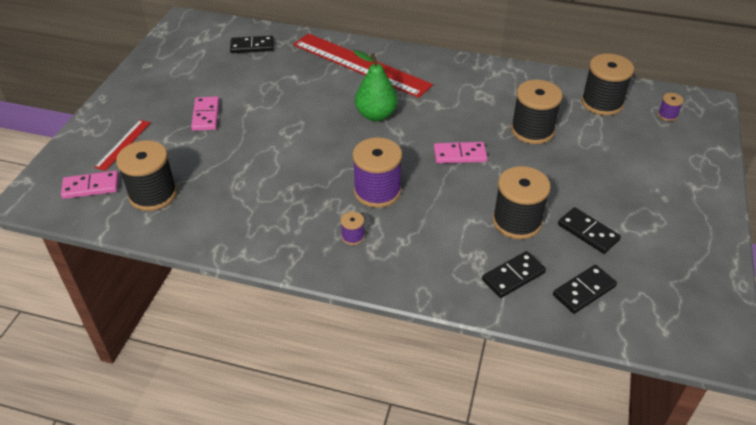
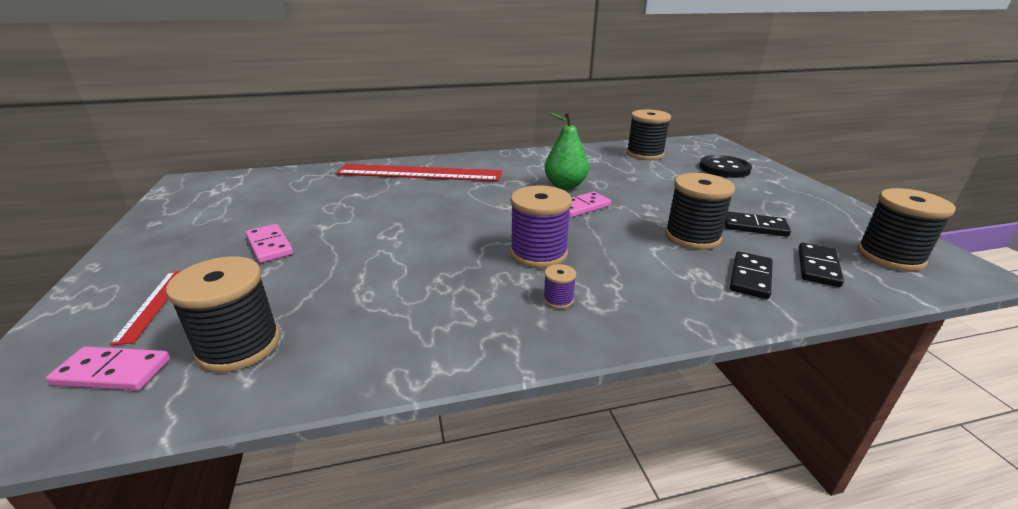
camera: 30 degrees left, 15 degrees down
pink domino [61,171,118,199] -> pink domino turned 45 degrees clockwise [46,346,170,390]
black domino [230,36,274,53] -> none
green pear [354,50,398,121] -> green pear moved to [544,111,589,190]
black spool [511,80,563,144] -> black spool moved to [857,188,956,271]
purple spool [658,93,684,121] -> none
none -> black button [699,155,752,178]

